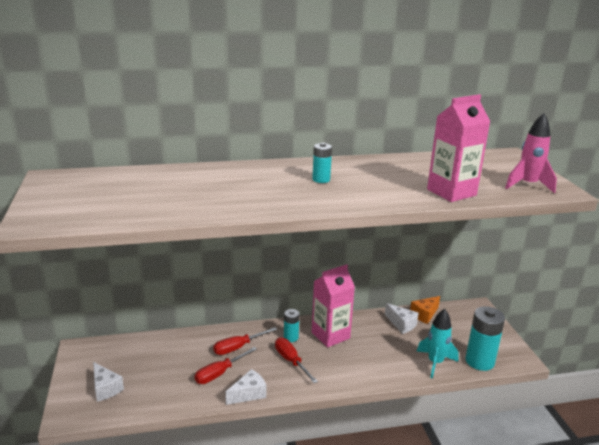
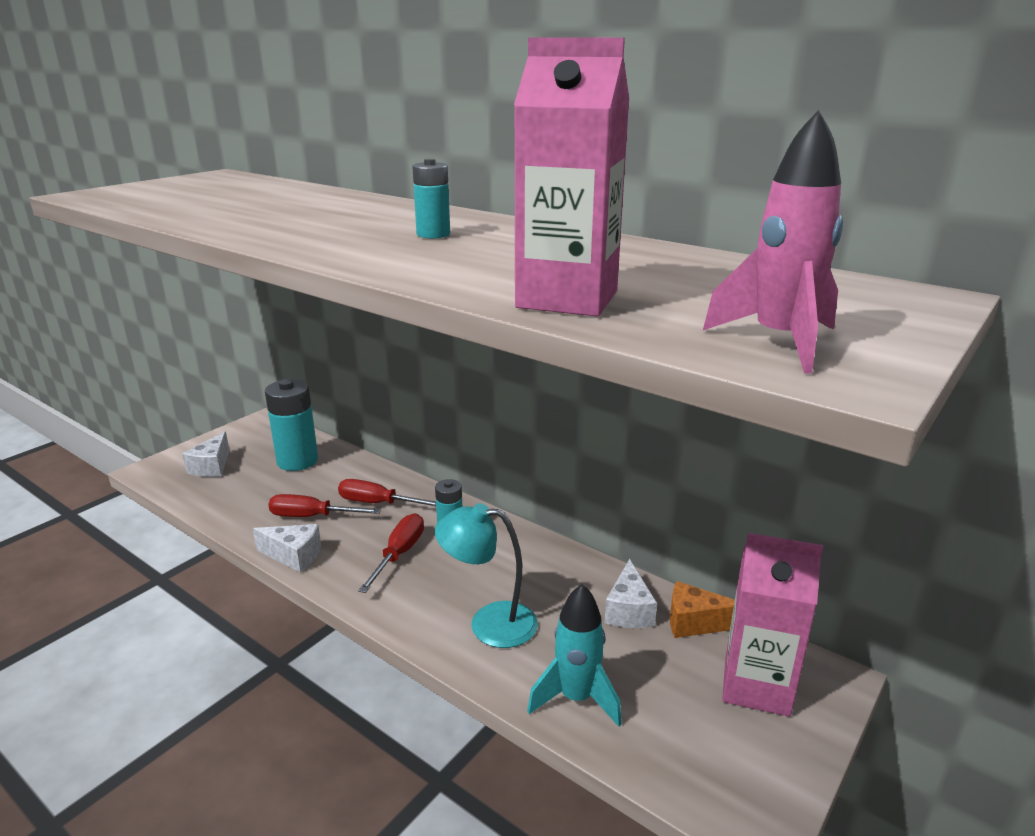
camera: 50 degrees right, 0 degrees up
pink carton [312,264,355,347] -> pink carton moved to [722,533,823,717]
turquoise battery [465,306,505,371] -> turquoise battery moved to [265,379,318,471]
none -> turquoise lamp [435,503,538,648]

